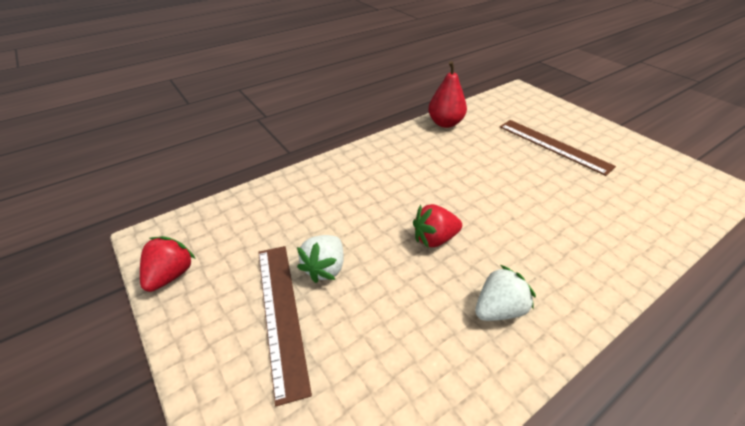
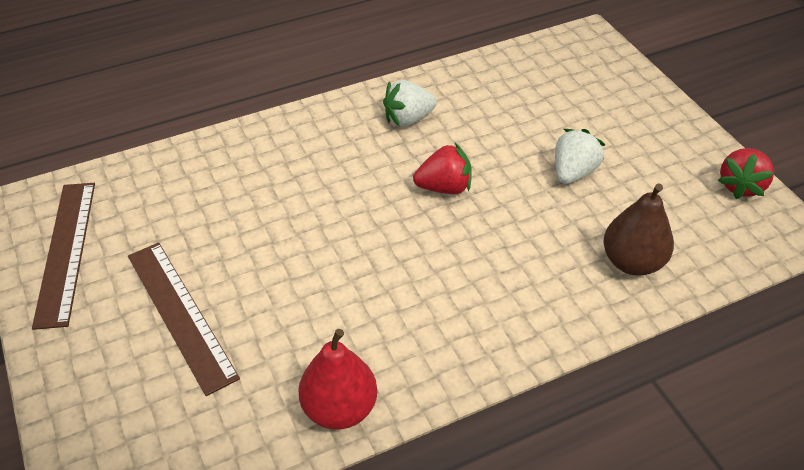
camera: 170 degrees left, 5 degrees up
brown ruler [258,246,312,406] -> brown ruler moved to [32,183,95,330]
none -> brown pear [603,183,674,275]

